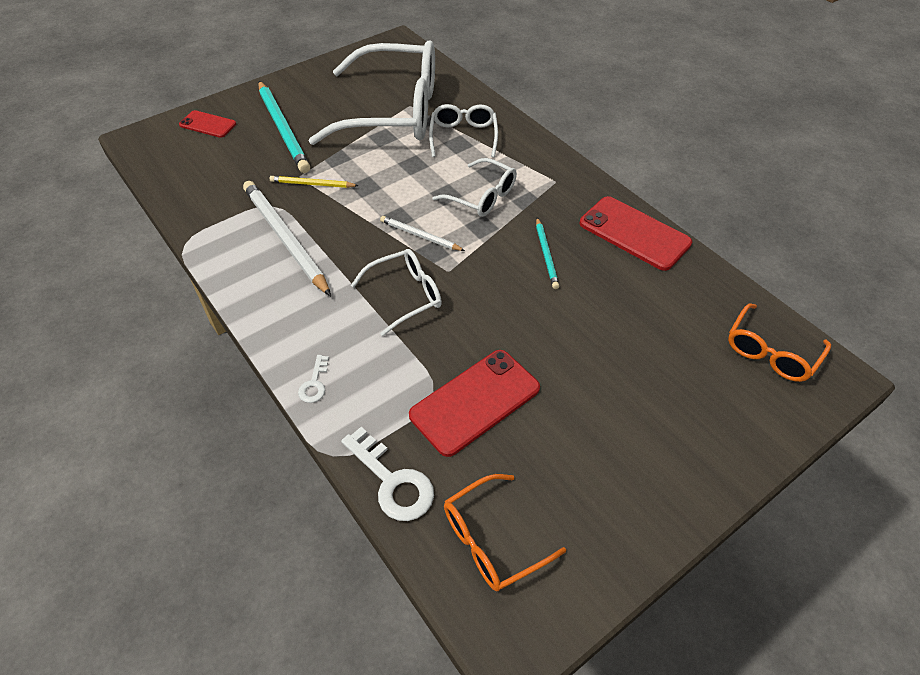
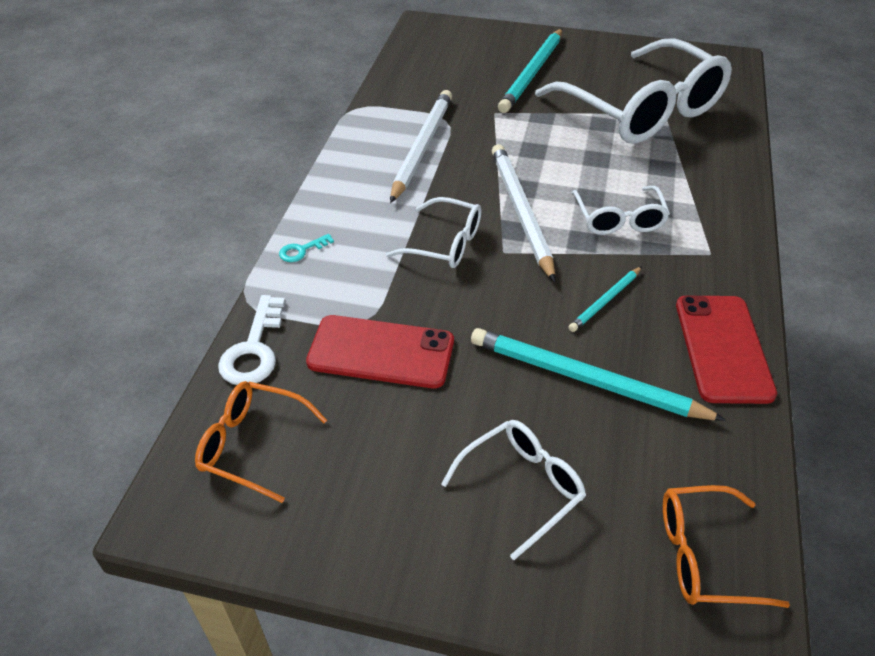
camera: 50 degrees right, 5 degrees down
red phone [179,110,236,138] -> none
yellow pencil [270,176,359,188] -> none
white key [298,355,329,403] -> turquoise key [279,234,334,262]
white pencil [380,216,465,251] -> white pencil [492,144,555,282], size x1.95
white glasses [429,104,498,158] -> white glasses moved to [441,420,586,560]
none -> turquoise pencil [471,328,726,421]

